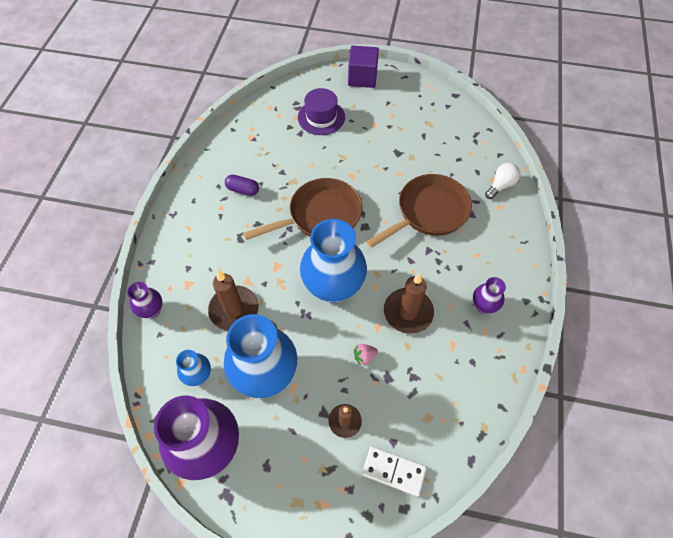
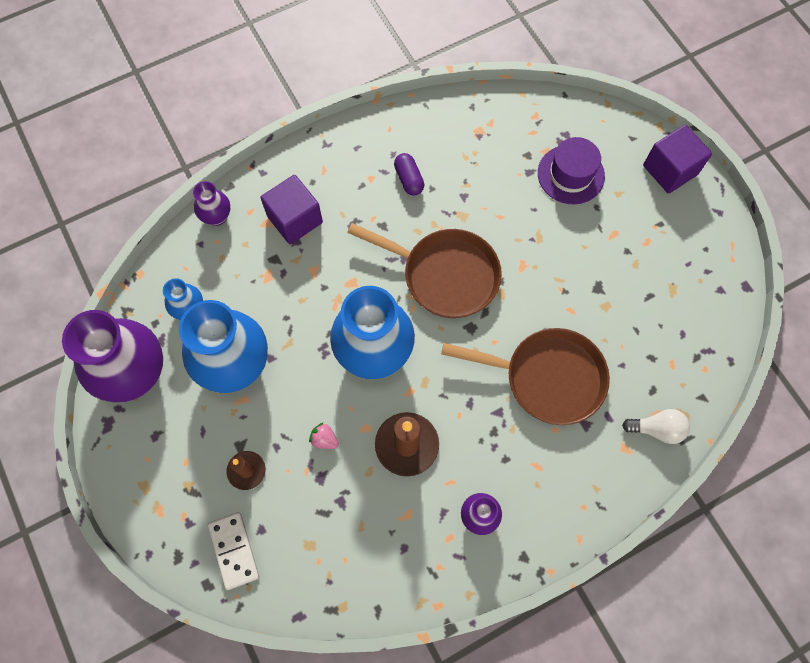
camera: 50 degrees right, 10 degrees up
brown candle [208,270,258,331] -> none
none -> purple cube [260,175,323,244]

